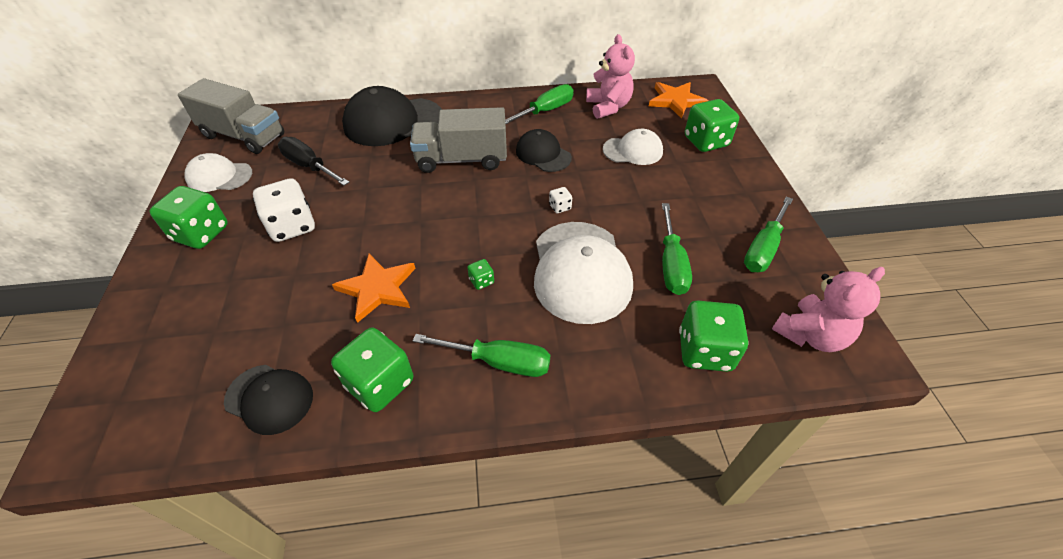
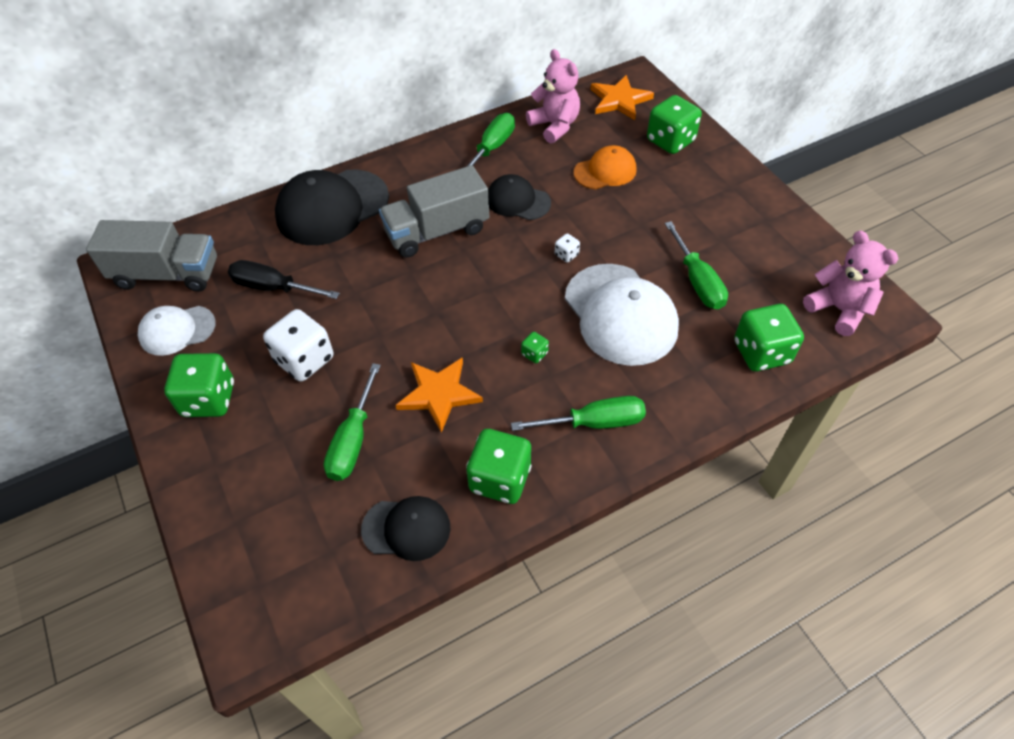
camera: 20 degrees left, 5 degrees up
white cap [603,129,663,165] -> orange cap [574,145,637,189]
green screwdriver [744,196,793,272] -> green screwdriver moved to [324,363,381,481]
pink teddy bear [772,267,885,352] -> pink teddy bear turned 75 degrees counterclockwise [803,231,898,336]

